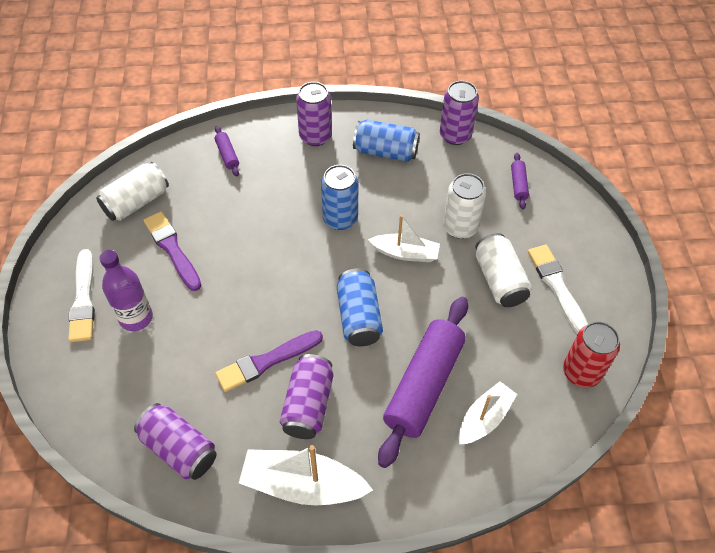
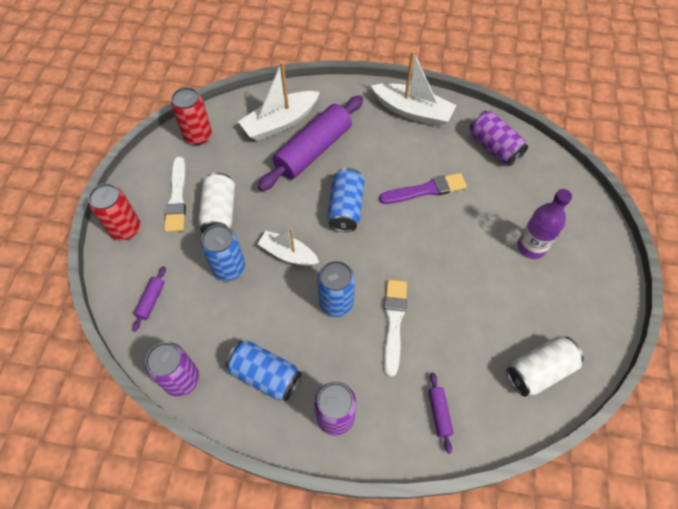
camera: 165 degrees left, 5 degrees up
white brush [68,249,95,342] -> white brush moved to [384,280,407,377]
purple brush [144,211,202,291] -> none
purple can [280,354,334,439] -> none
white can [443,173,486,239] -> blue can [201,225,245,281]
white boat [459,381,517,445] -> white boat [238,61,320,141], size x1.53
none -> red can [88,184,140,241]

